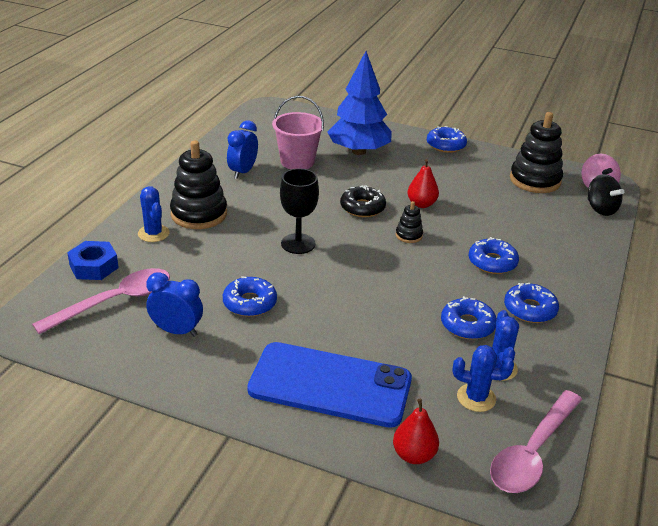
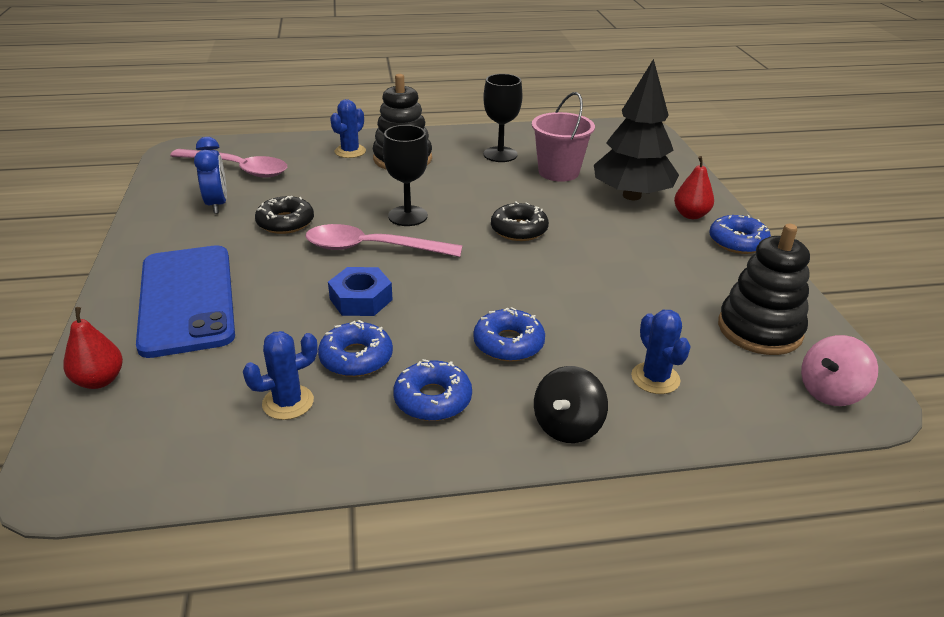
camera: 60 degrees right, 0 degrees up
blue nut [67,241,119,280] -> blue nut moved to [328,267,393,316]
blue donut [223,276,277,317] -> black donut [255,196,314,234]
blue clock [227,120,258,179] -> black goblet [483,74,523,162]
blue tree [327,51,392,155] -> black tree [594,59,679,200]
black stacking toy [396,201,423,243] -> none
red pear [407,159,439,208] -> red pear moved to [674,156,714,219]
blue cactus [453,345,514,412] -> blue cactus moved to [631,310,691,394]
pink spoon [490,390,582,493] -> pink spoon moved to [306,224,462,257]
black spinning top [588,174,624,216] -> black spinning top moved to [534,366,608,443]

